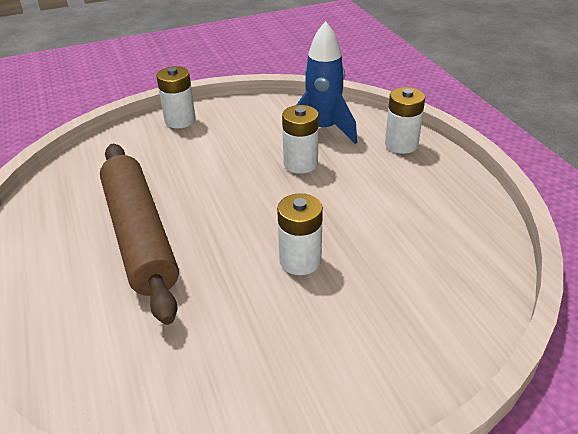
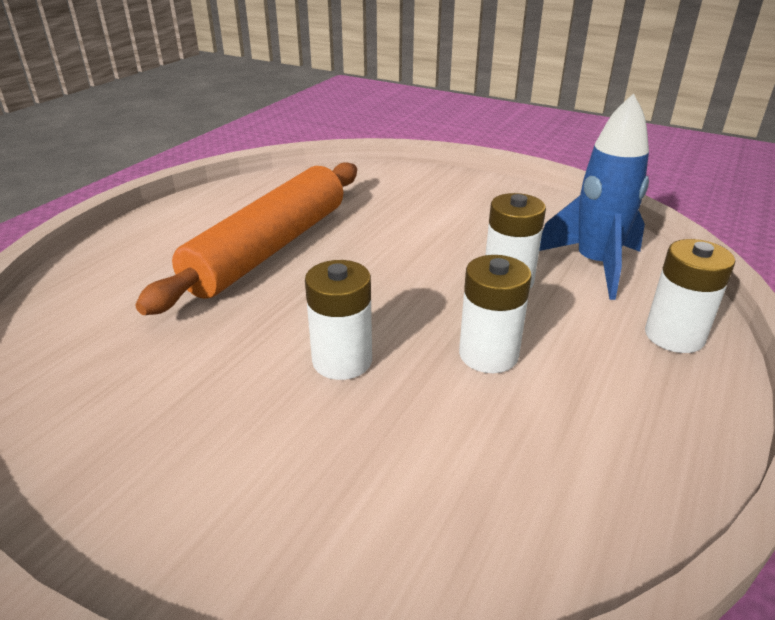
camera: 50 degrees right, 5 degrees down
brown rolling pin [100,144,179,325] -> orange rolling pin [135,162,357,315]
white battery [156,66,196,128] -> white battery moved to [459,255,532,373]

